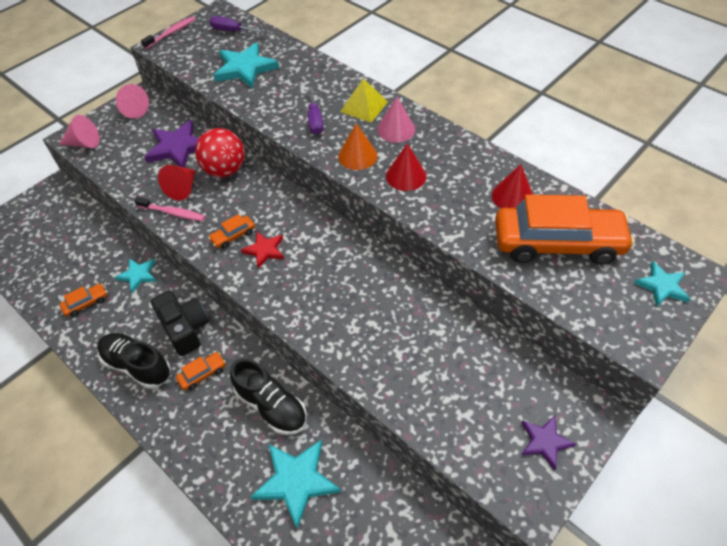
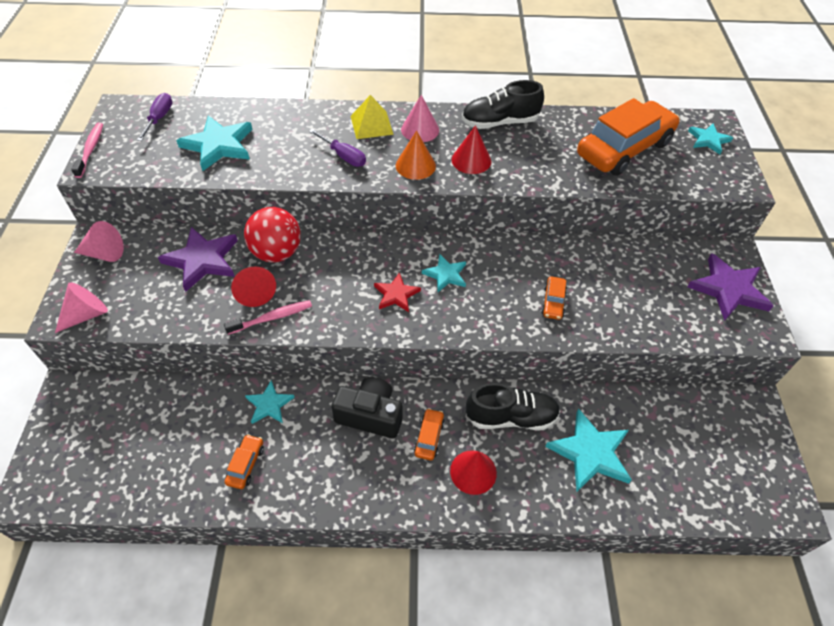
camera: 45 degrees left, 0 degrees up
black shoe [97,333,171,389] -> black shoe moved to [462,80,544,129]
orange car [208,214,255,249] -> orange car moved to [541,276,567,320]
purple screwdriver [210,16,265,33] -> purple screwdriver turned 120 degrees clockwise [137,93,172,141]
red cone [492,164,533,208] -> red cone moved to [450,450,497,495]
purple star [521,415,576,470] -> purple star [687,253,774,321], size x1.70
none -> turquoise star [422,254,466,292]

